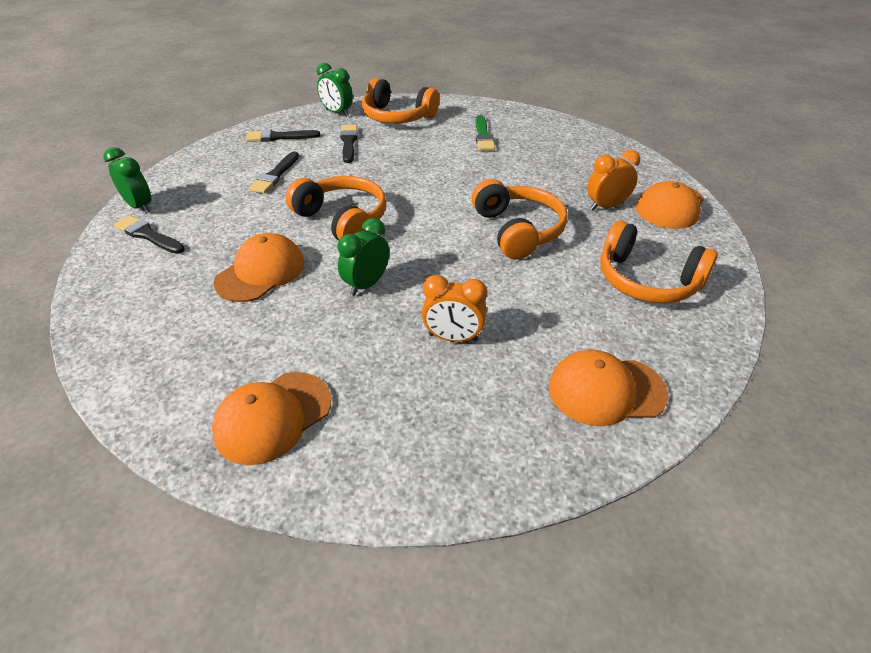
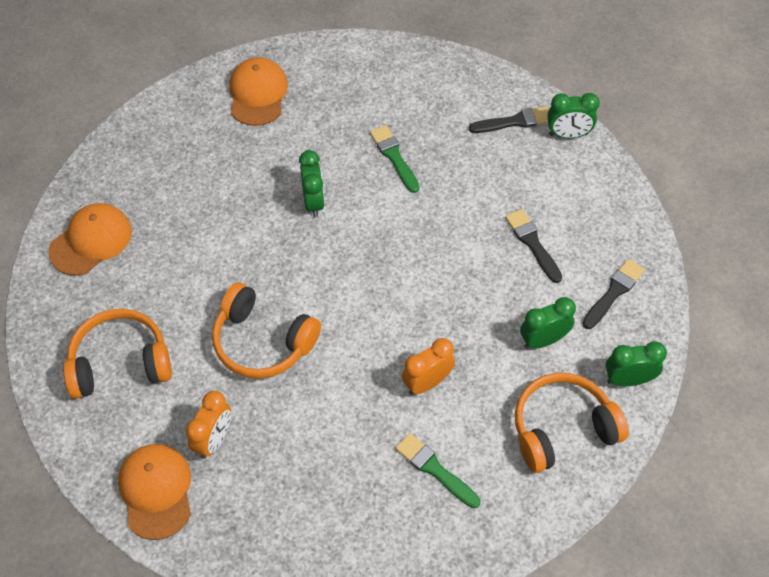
camera: 135 degrees right, 15 degrees up
orange cap [214,233,305,302] -> green brush [370,125,419,193]
orange headphones [286,176,386,241] -> none
black brush [340,125,358,163] -> green clock [520,297,576,349]
orange clock [422,275,487,342] -> orange clock moved to [402,338,455,395]

